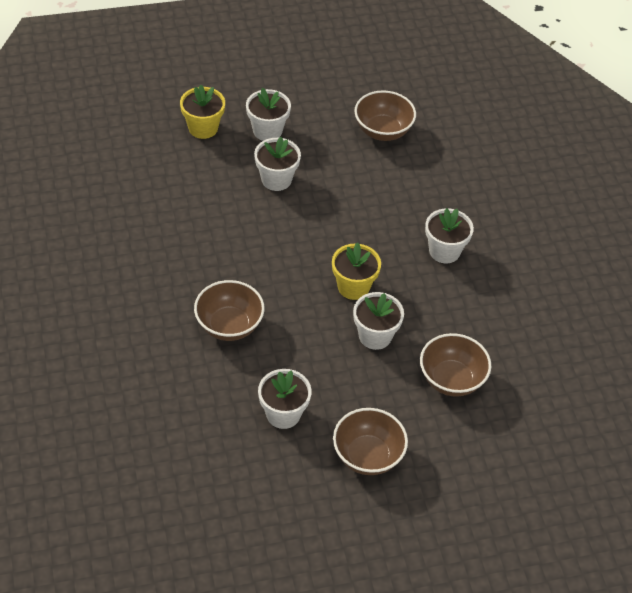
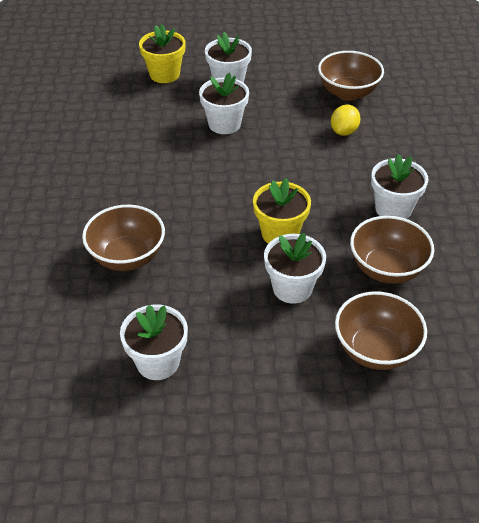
camera: 15 degrees right, 5 degrees down
brown bowl [333,408,408,475] -> brown bowl moved to [350,216,434,284]
none -> yellow lemon [331,105,360,136]

